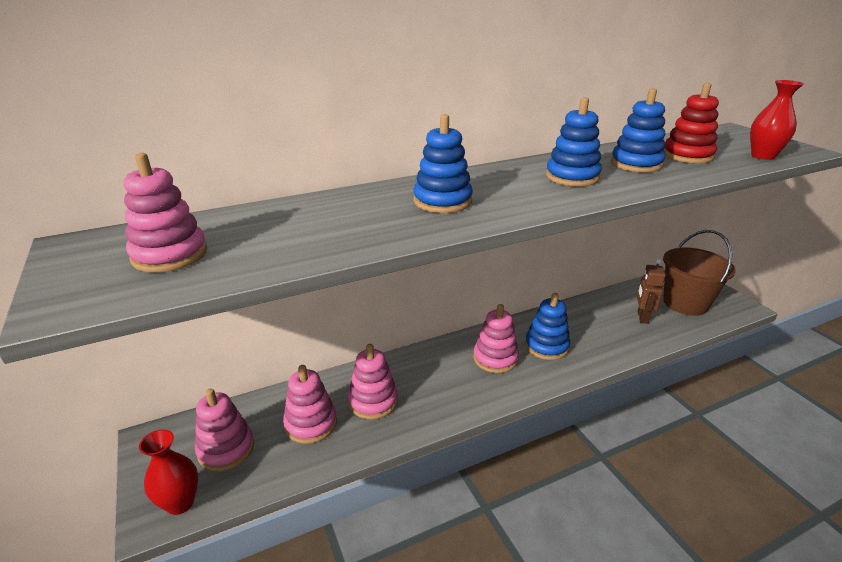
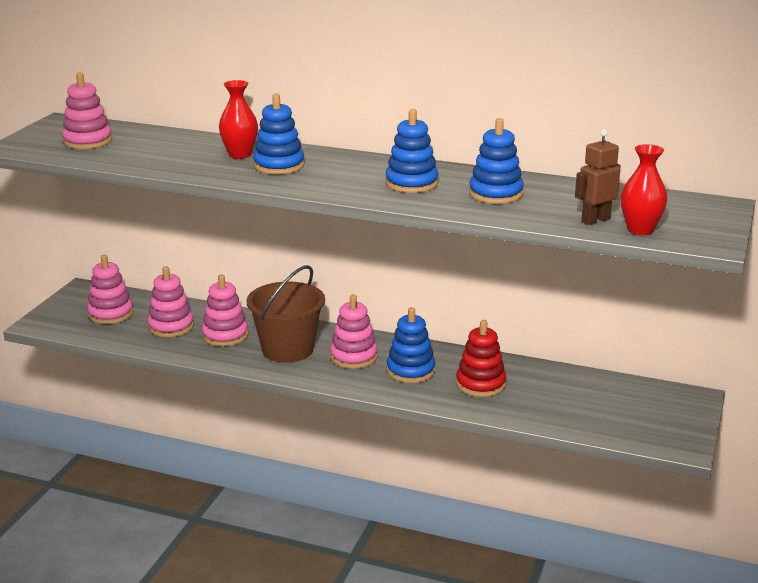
camera: 45 degrees right, 5 degrees down
red vase [139,429,198,515] -> red vase moved to [219,80,258,159]
brown robot [637,259,666,324] -> brown robot moved to [575,129,621,225]
red stacking toy [663,83,719,164] -> red stacking toy moved to [456,320,506,397]
brown bucket [663,230,736,316] -> brown bucket moved to [246,265,325,363]

